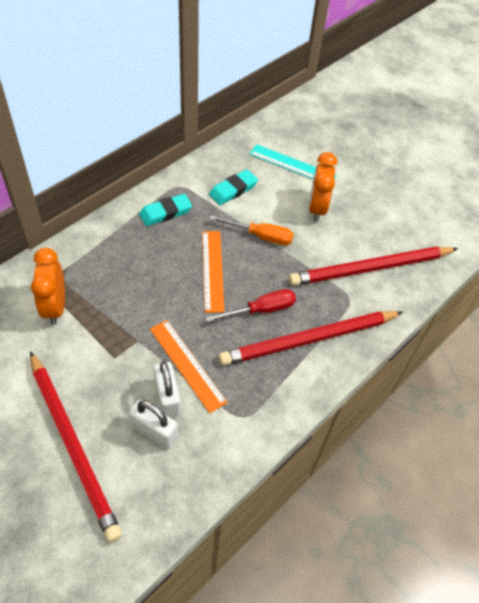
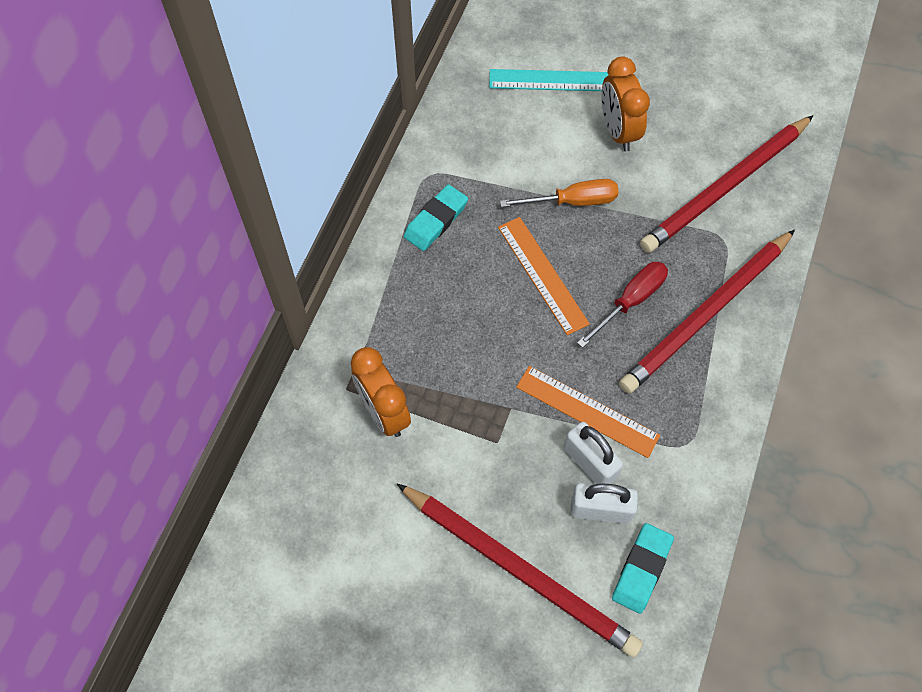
camera: 20 degrees left, 10 degrees up
turquoise eraser [209,169,258,205] -> turquoise eraser moved to [612,523,674,614]

